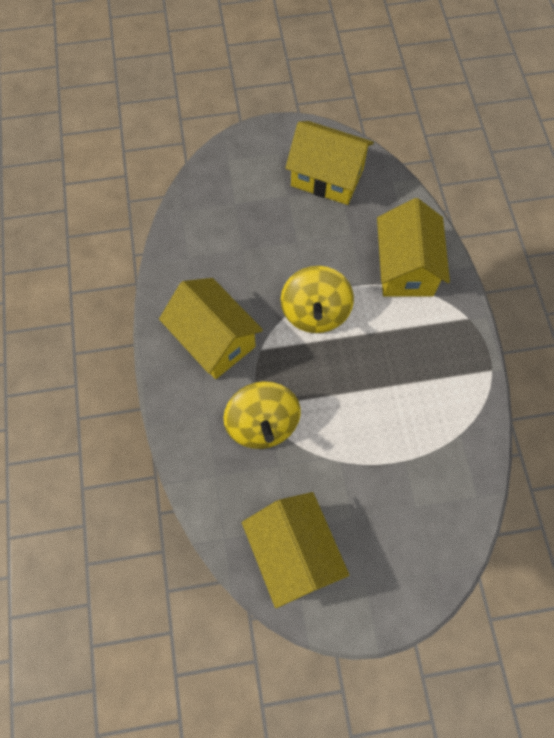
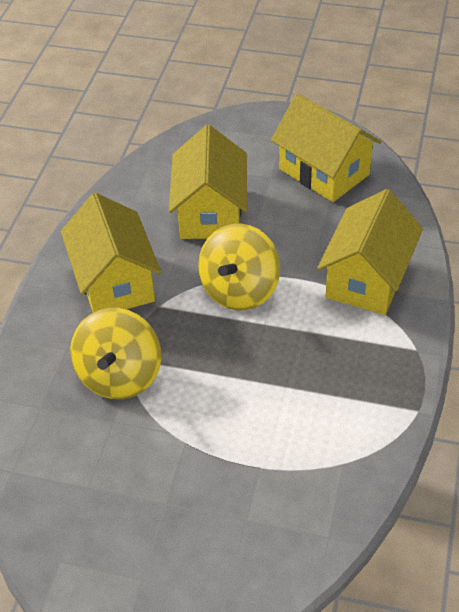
camera: 25 degrees right, 20 degrees down
yellow house [242,492,349,608] -> yellow house moved to [169,125,247,239]

